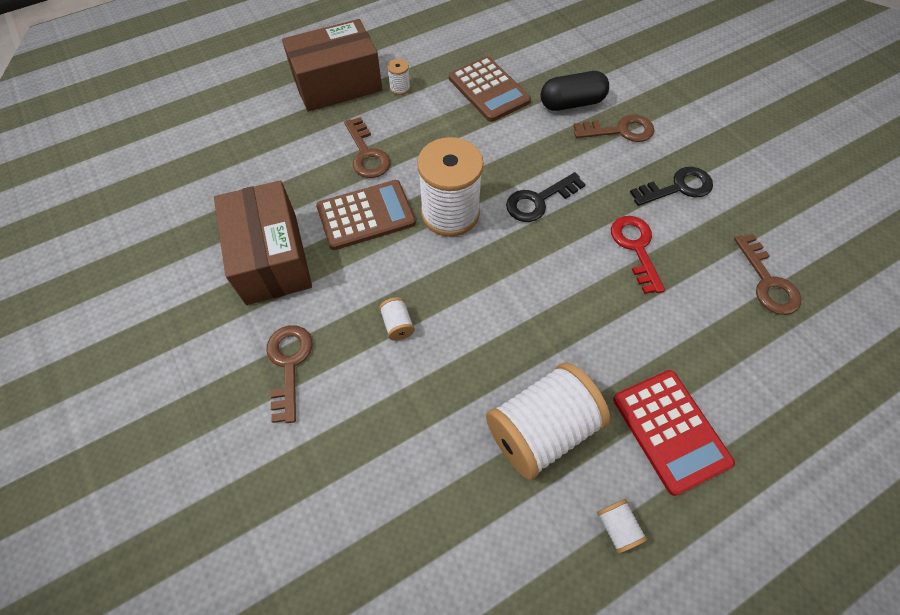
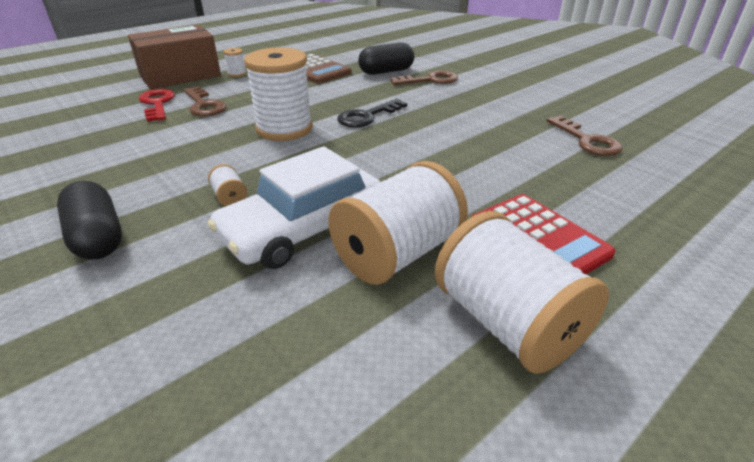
camera: 10 degrees left, 25 degrees down
brown box [214,181,312,305] -> none
brown key [267,325,312,423] -> black capsule [57,181,122,260]
brown calculator [316,180,416,250] -> none
white spool [597,499,648,553] -> white spool [435,211,609,374], size x2.45
red key [611,216,665,294] -> red key moved to [139,89,175,122]
black key [630,167,713,206] -> none
none -> white car [208,146,381,269]

